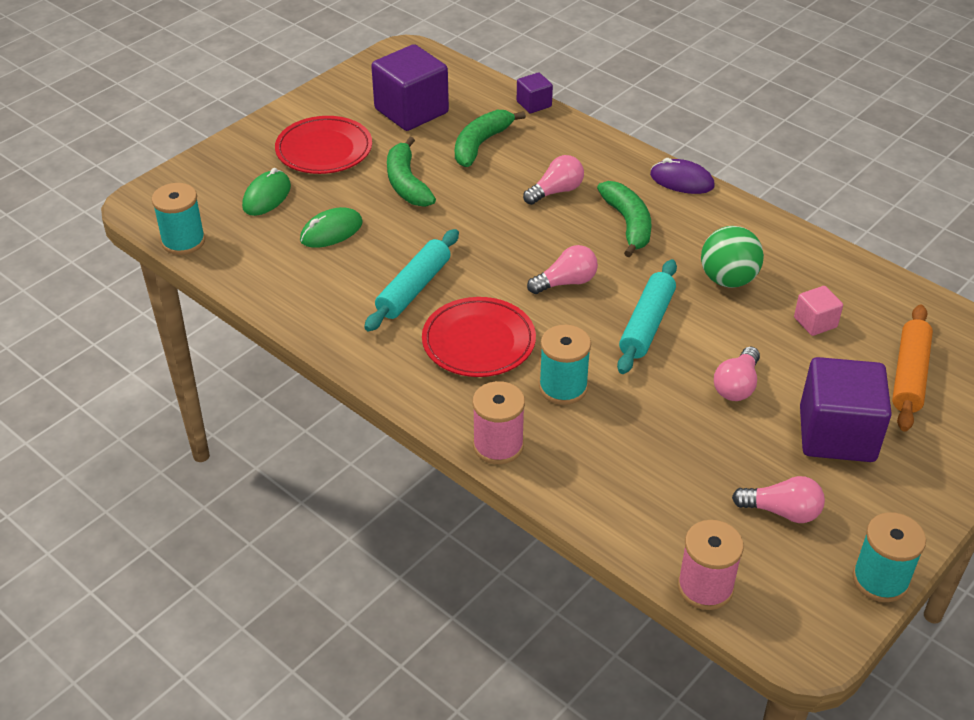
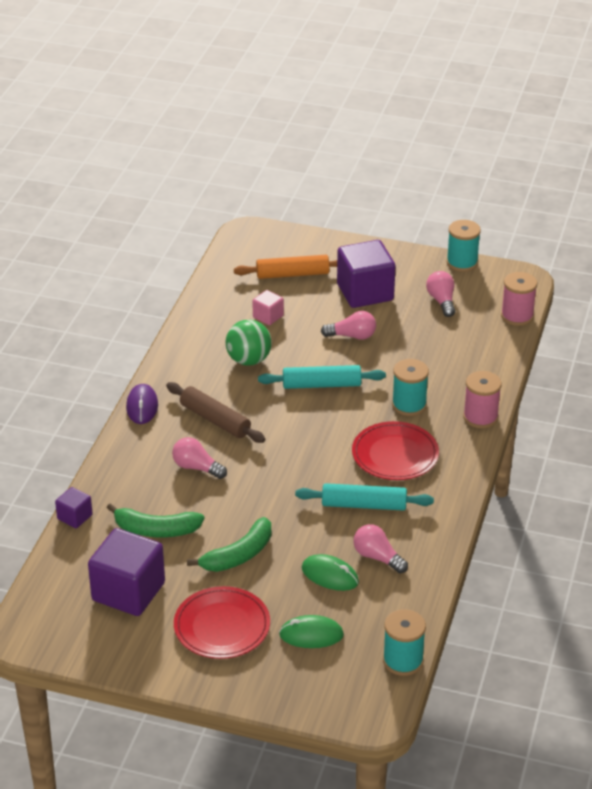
camera: 115 degrees left, 5 degrees down
pink light bulb [527,245,598,294] -> pink light bulb moved to [354,524,408,573]
green banana [597,181,652,257] -> brown rolling pin [166,382,266,443]

